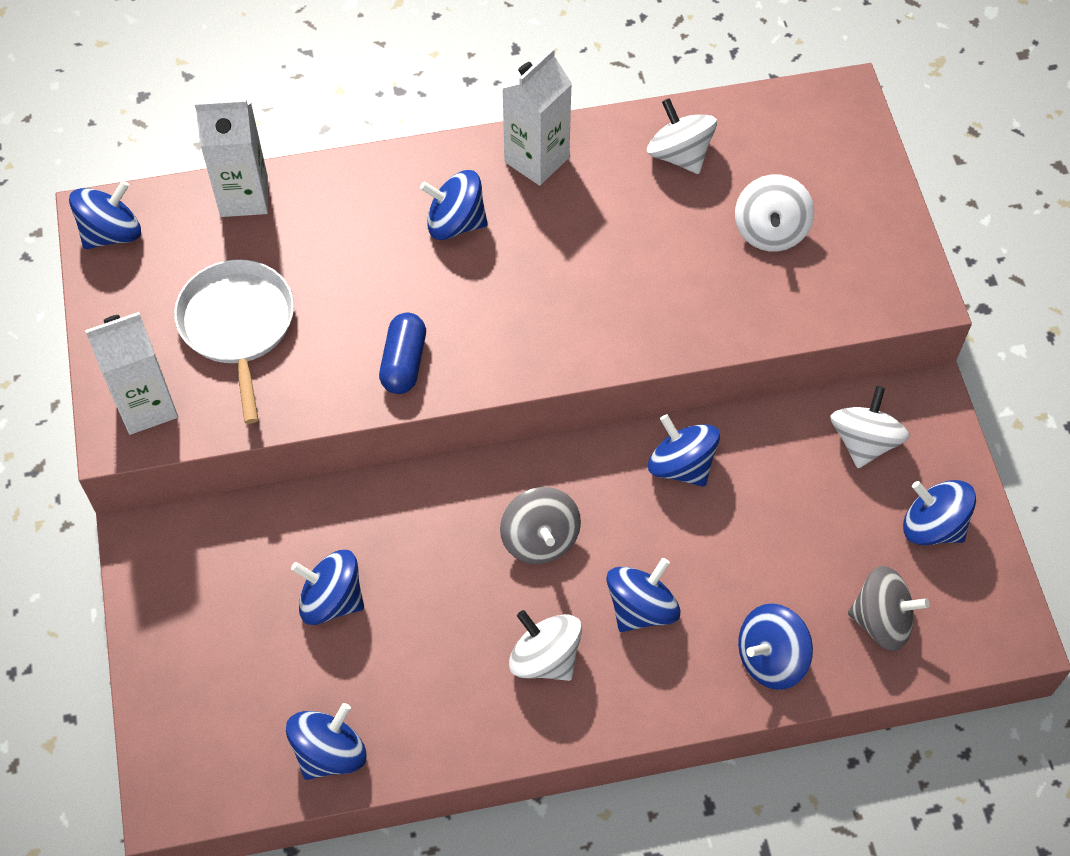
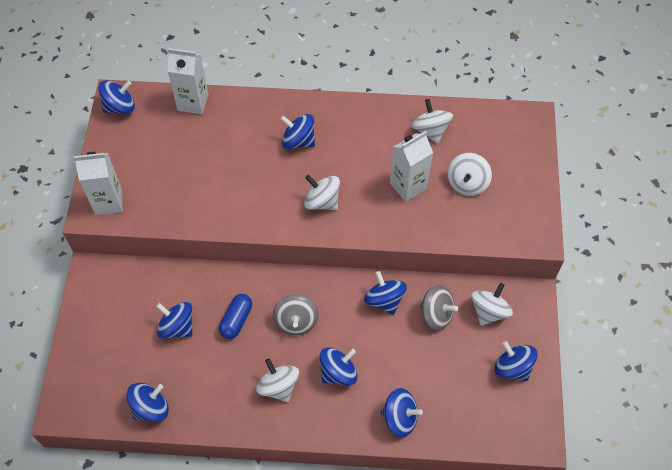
camera: 15 degrees right, 0 degrees up
white pan [174,259,294,424] -> none
blue capsule [379,313,426,394] -> blue capsule moved to [219,294,252,339]
white carton [502,48,572,186] -> white carton moved to [390,131,433,202]
blue spinning top [738,603,813,690] -> blue spinning top turned 150 degrees counterclockwise [381,388,423,437]
grey spinning top [848,566,930,651] -> grey spinning top moved to [419,285,458,330]
none -> white spinning top [304,175,340,210]

